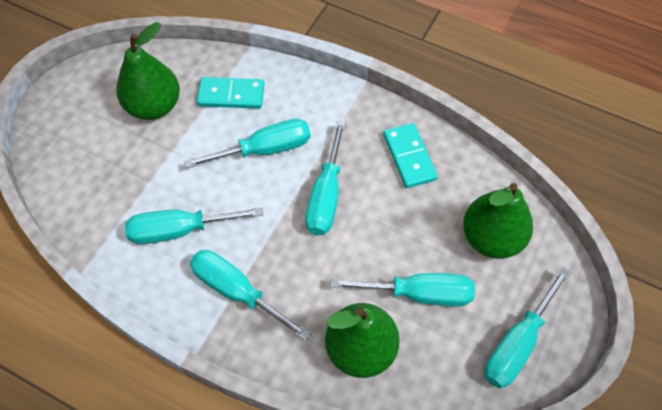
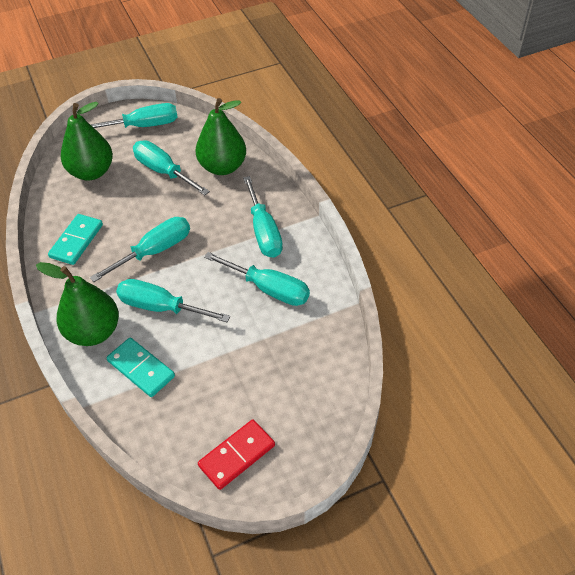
camera: 140 degrees left, 10 degrees down
green pear [116,22,180,120] -> green pear moved to [36,262,119,346]
none -> red domino [198,419,275,490]

